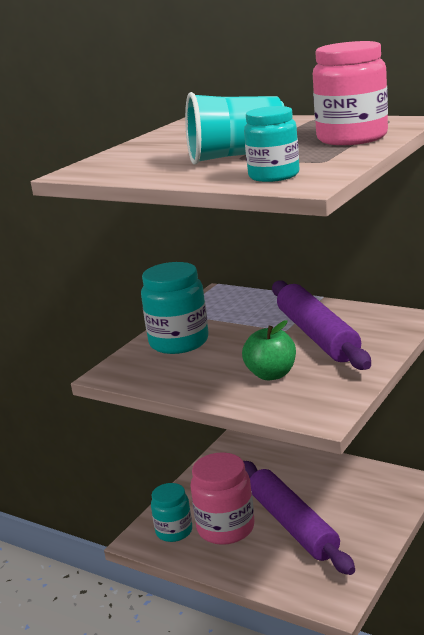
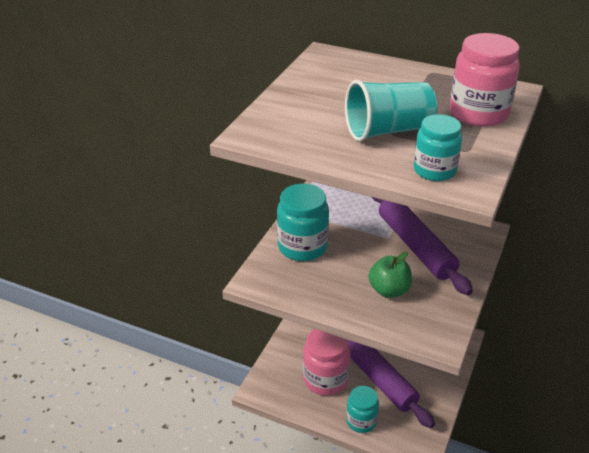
camera: 10 degrees left, 15 degrees up
turquoise jar [151,483,192,542] -> turquoise jar moved to [346,386,379,433]

